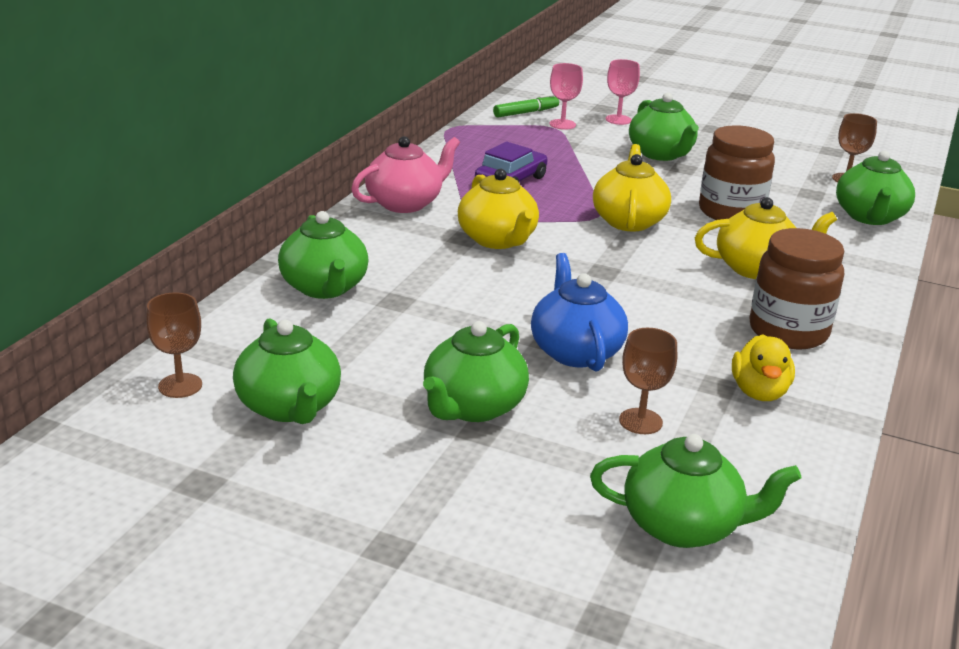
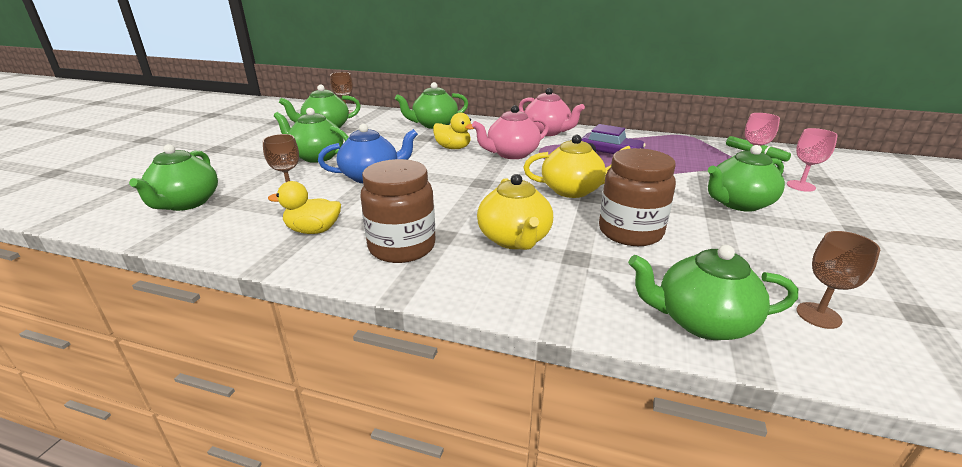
camera: 85 degrees right, 0 degrees up
yellow teapot [458,169,539,249] -> pink teapot [472,105,549,159]
none -> yellow duck [433,113,474,149]

